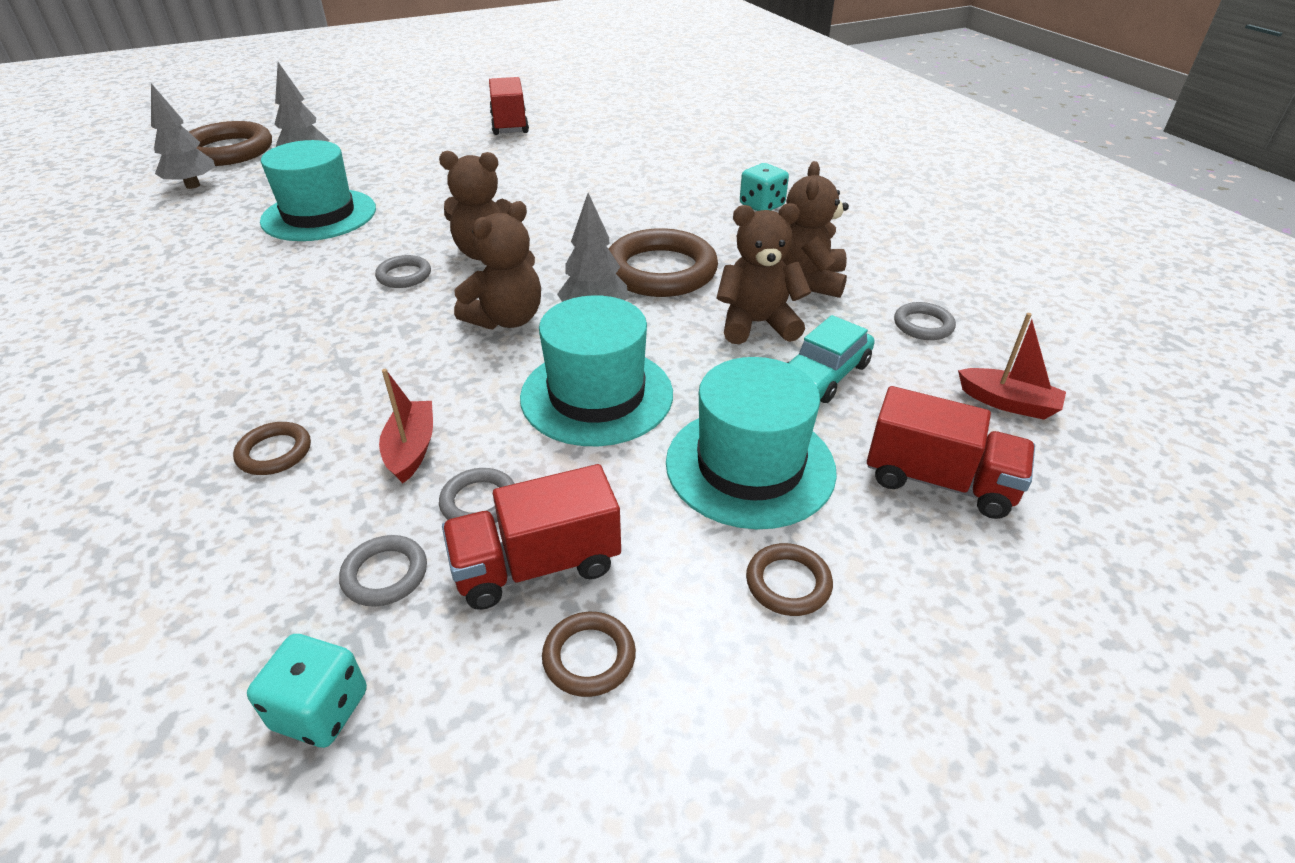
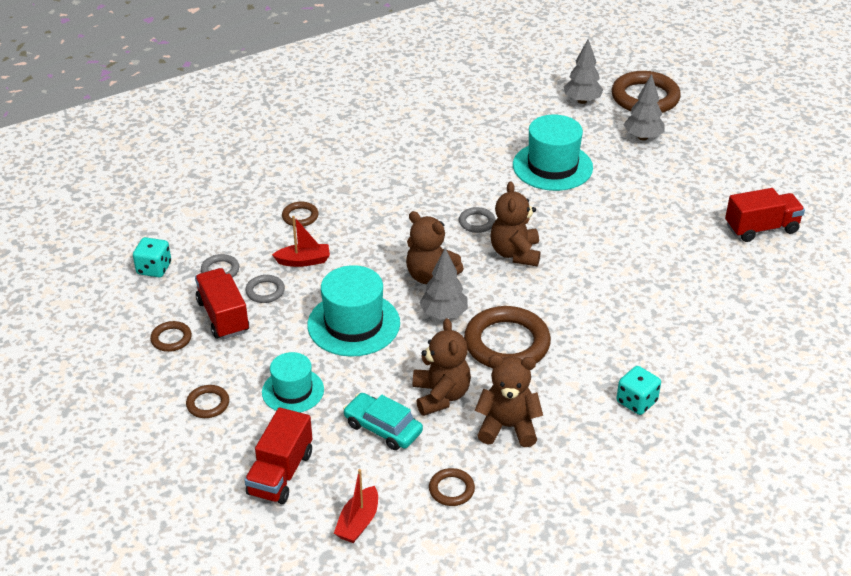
camera: 85 degrees right, 0 degrees up
turquoise hat [666,357,837,529] -> turquoise hat [262,352,324,413], size x0.63
grey ring [894,302,956,340] -> brown ring [429,468,475,506]

